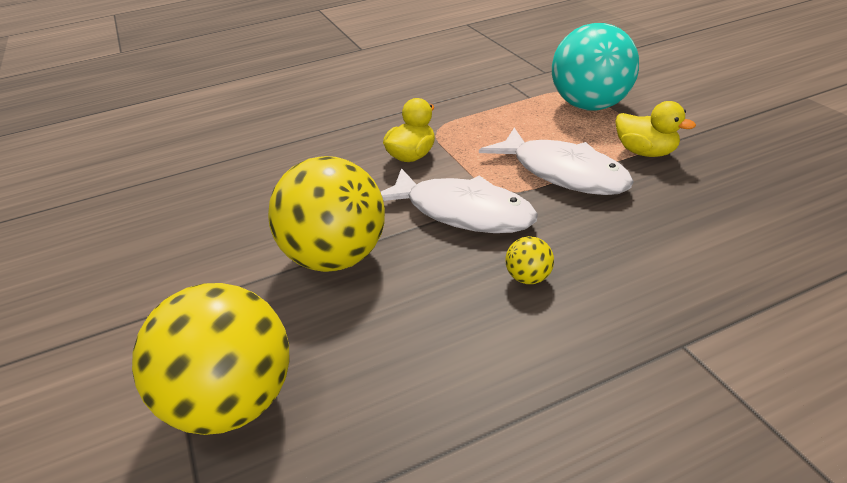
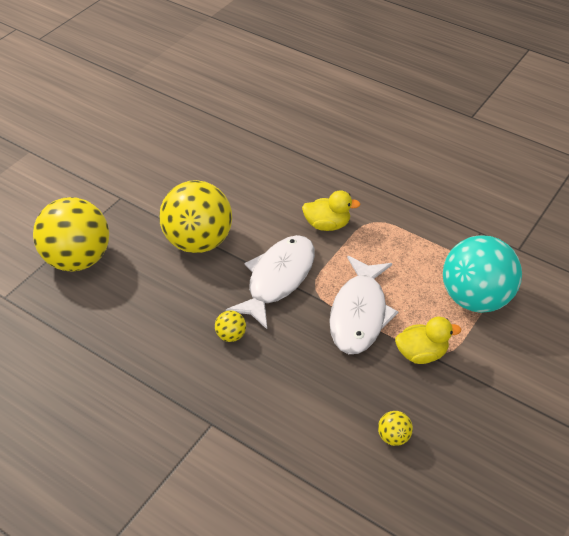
camera: 55 degrees right, 10 degrees up
white fish [381,168,538,233] -> white fish turned 150 degrees counterclockwise [226,235,315,329]
yellow duck [615,101,696,157] -> yellow duck turned 105 degrees counterclockwise [395,317,461,364]
none -> yellow ball [378,411,413,446]

